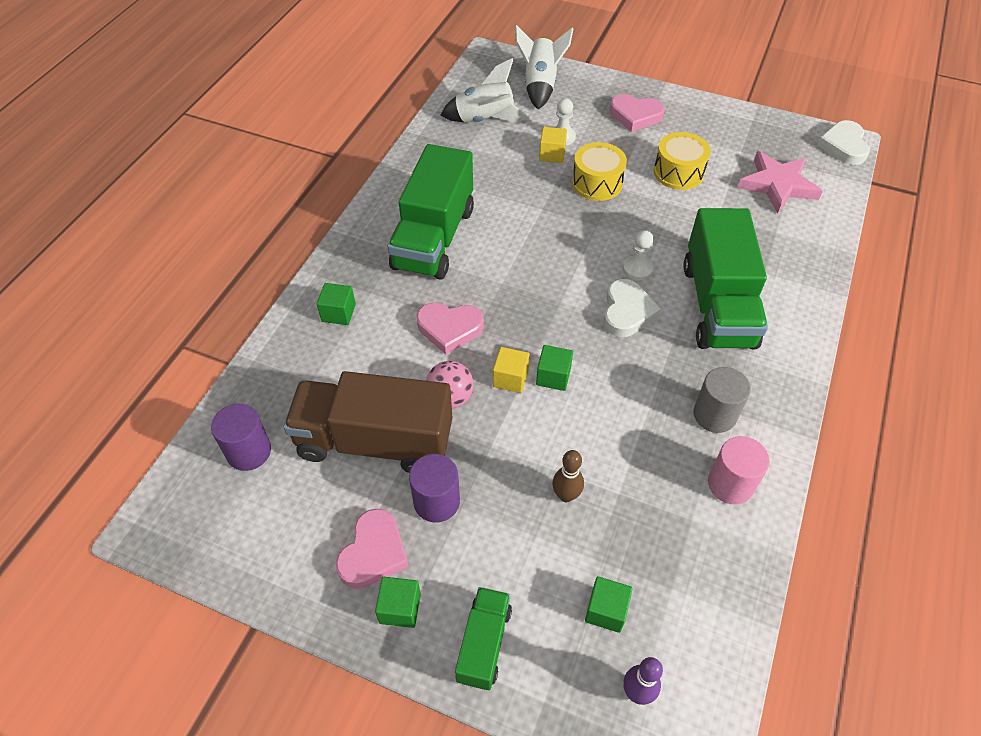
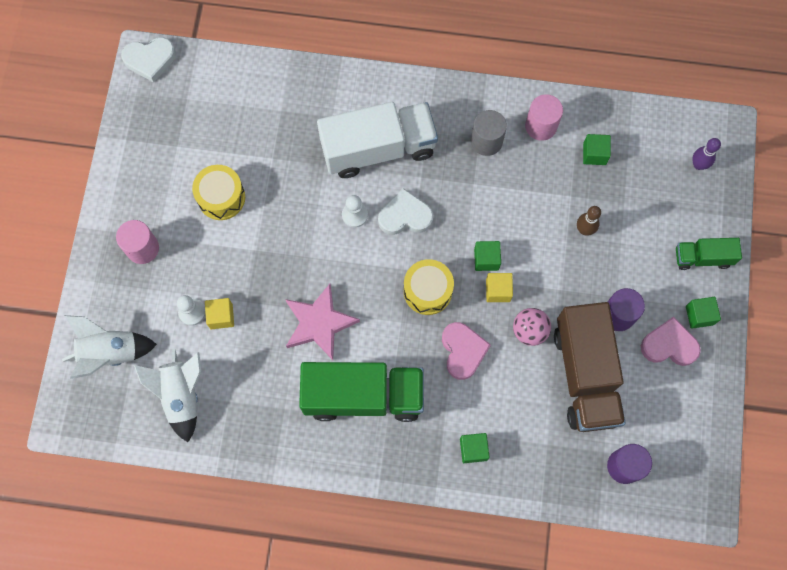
camera: 105 degrees left, 20 degrees up
yellow drum [572,142,627,201] -> yellow drum moved to [404,259,454,315]
green cube [585,576,633,633] -> green cube moved to [583,134,611,165]
pink heart [610,94,665,132] -> pink cylinder [116,220,159,264]
green truck [683,208,768,349] -> white truck [317,102,438,178]
pink star [738,151,823,214] -> pink star moved to [285,284,360,360]

